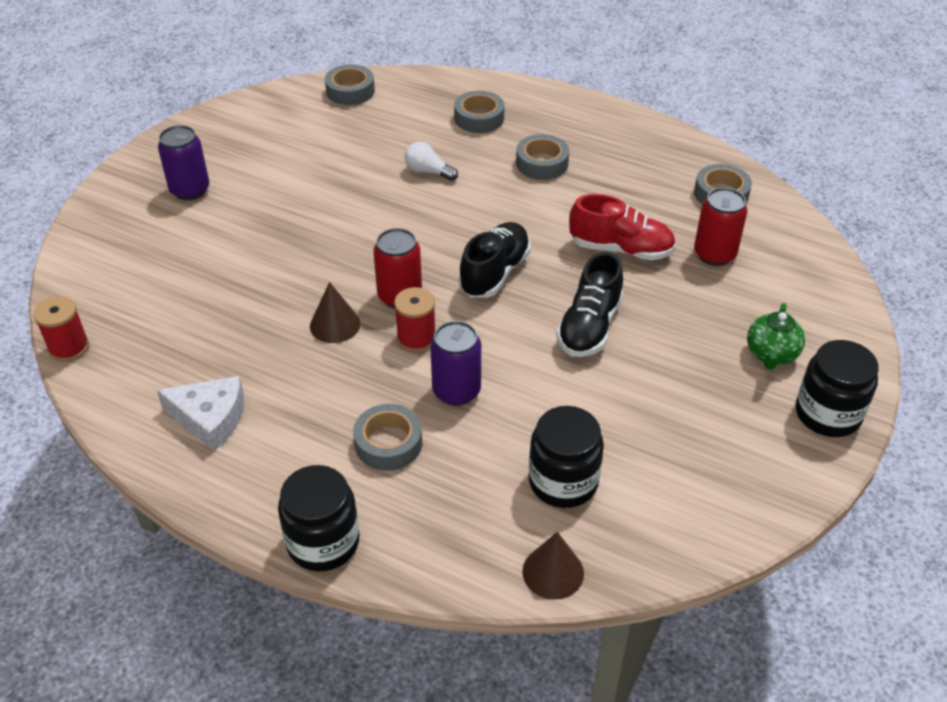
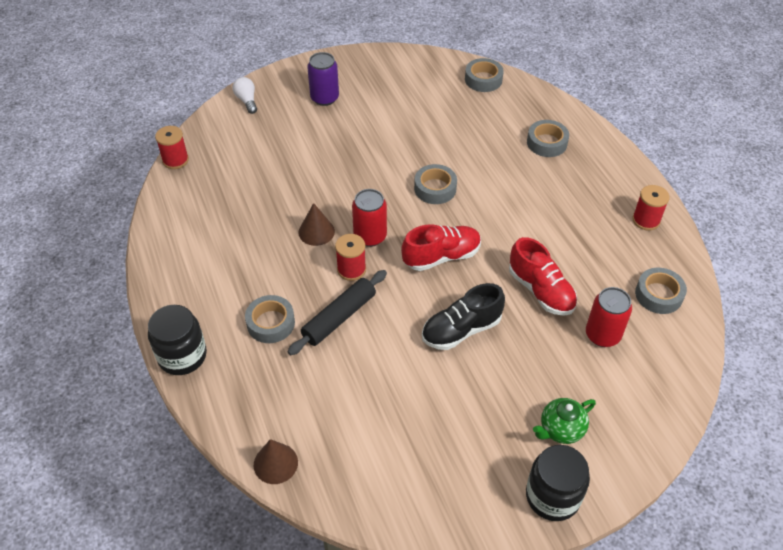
camera: 40 degrees right, 5 degrees up
white cheese [157,376,244,451] -> none
white light bulb [405,142,458,181] -> white light bulb moved to [233,77,257,114]
purple can [430,321,481,406] -> black rolling pin [288,270,387,355]
black shoe [459,222,531,298] -> red shoe [401,224,481,271]
grey tape [516,134,569,180] -> grey tape moved to [414,164,457,204]
black jar [529,406,604,508] -> none
none -> red spool [632,185,669,231]

